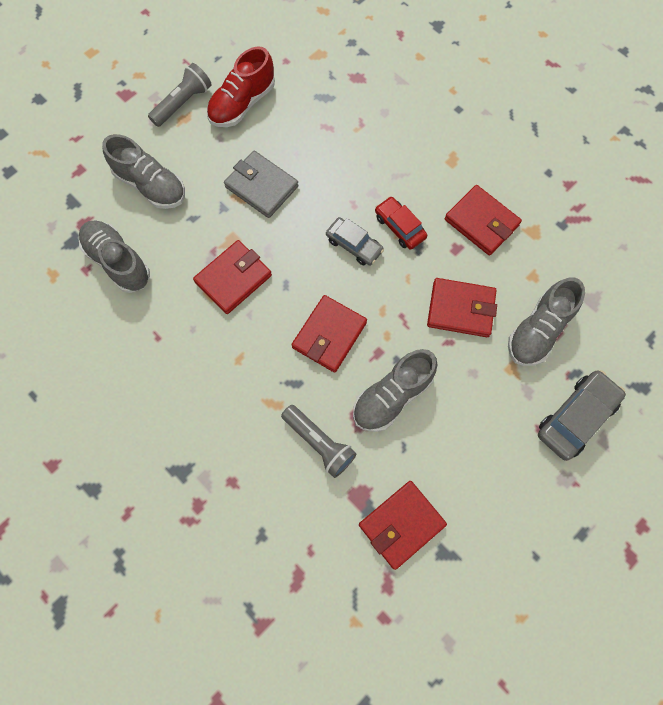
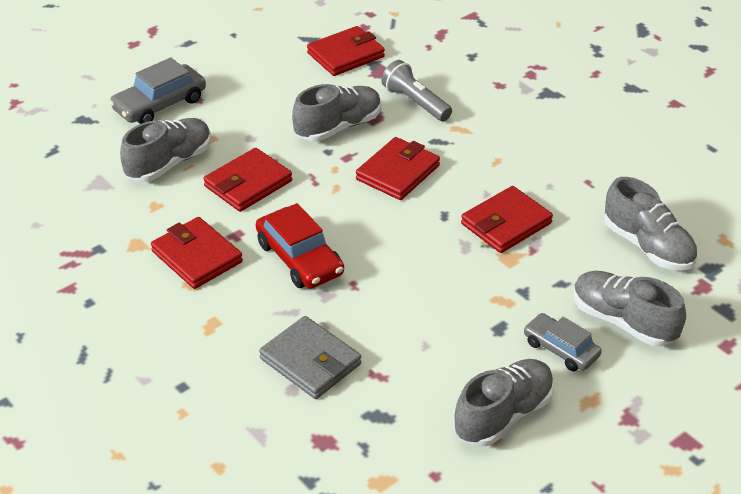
camera: 175 degrees left, 30 degrees down
grey flashlight [148,63,212,127] -> none
red shoe [207,47,275,127] -> grey shoe [454,359,554,447]
grey wallet [224,151,299,218] -> grey wallet moved to [259,316,361,399]
grey car [326,217,384,266] -> grey car moved to [524,313,602,371]
red car [375,197,427,250] -> red car [256,203,344,289], size x1.50
red wallet [427,278,497,337] -> red wallet turned 60 degrees counterclockwise [203,148,292,212]

